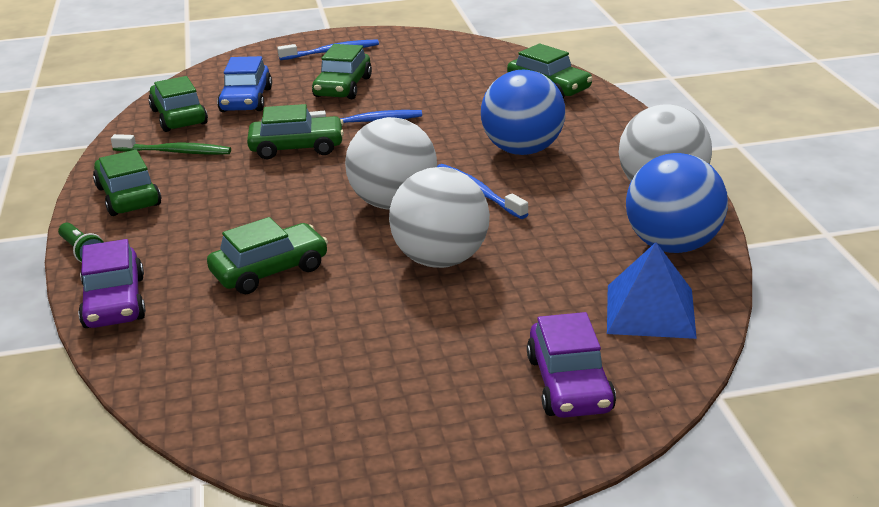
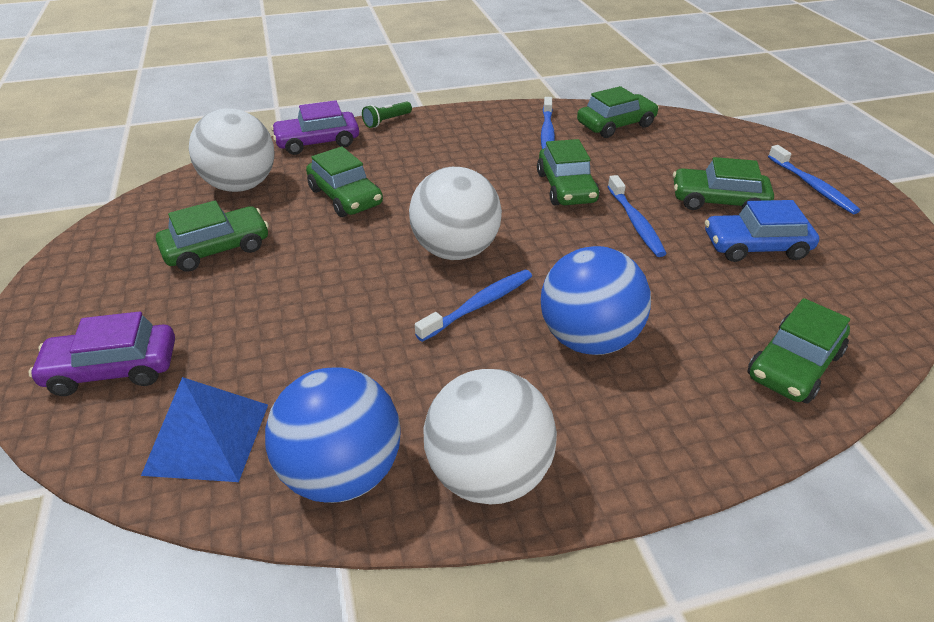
camera: 85 degrees right, 10 degrees up
green car [93,150,161,216] -> green car moved to [156,200,269,272]
green toothbrush [111,134,231,155] -> blue toothbrush [541,97,555,149]
blue car [217,56,272,112] -> blue car moved to [705,200,819,262]
white ball [389,167,490,268] -> white ball moved to [189,108,275,192]

